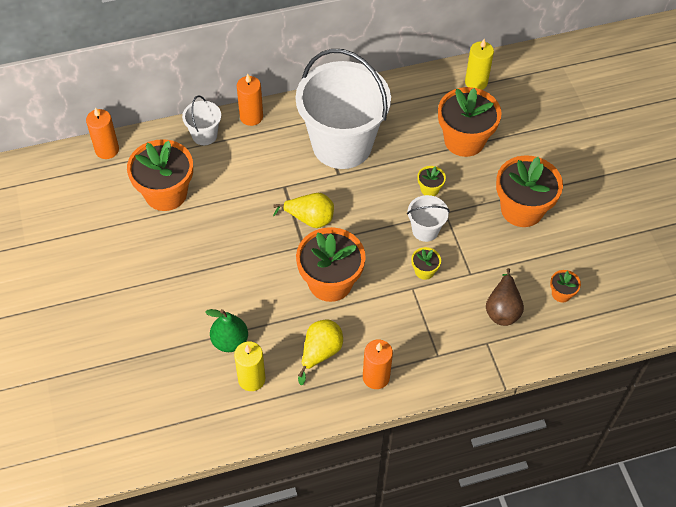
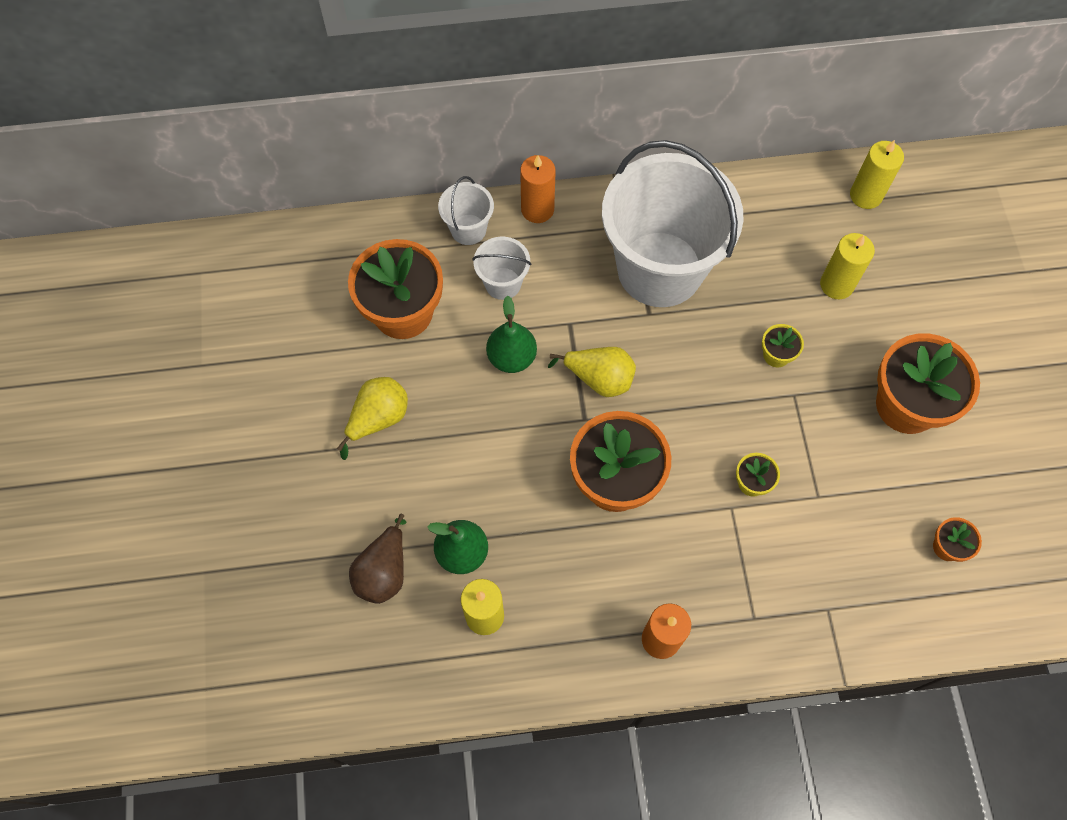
camera: 10 degrees right, 10 degrees up
orange candle [86,107,119,159] -> none
yellow pear [298,320,343,385] -> yellow pear moved to [337,377,408,460]
white bucket [407,195,449,242] -> white bucket moved to [473,237,531,300]
orange flower pot [438,87,502,157] -> yellow candle [820,233,875,299]
brown pear [486,268,524,326] -> brown pear moved to [349,514,407,604]
none -> green pear [486,295,537,373]

